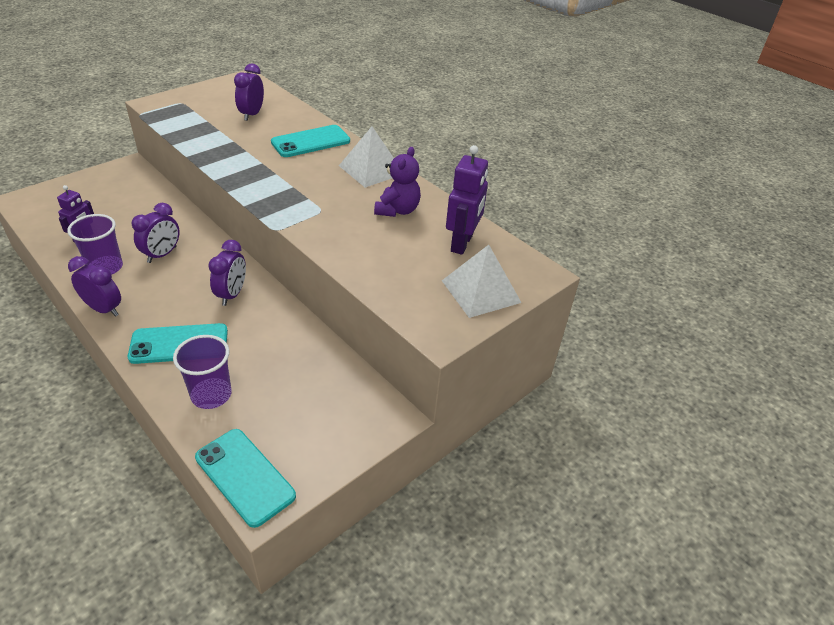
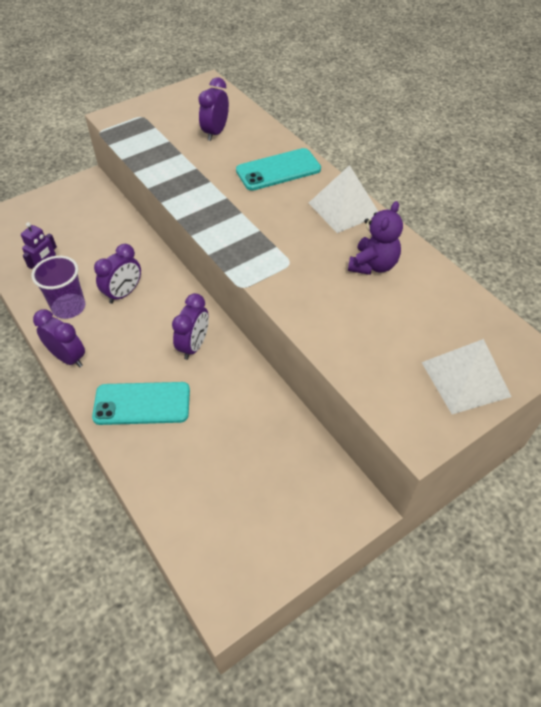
camera: 10 degrees right, 10 degrees up
purple cup [173,335,232,409] -> none
turquoise phone [195,429,296,528] -> none
purple robot [446,145,488,255] -> none

